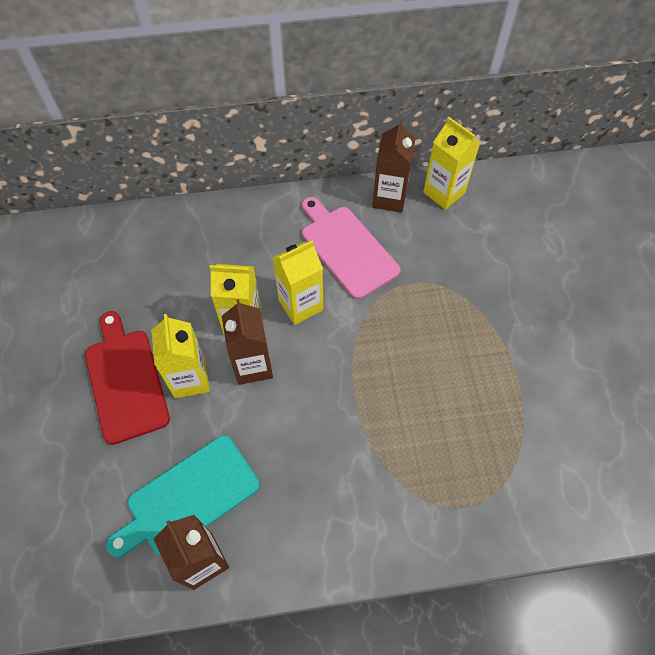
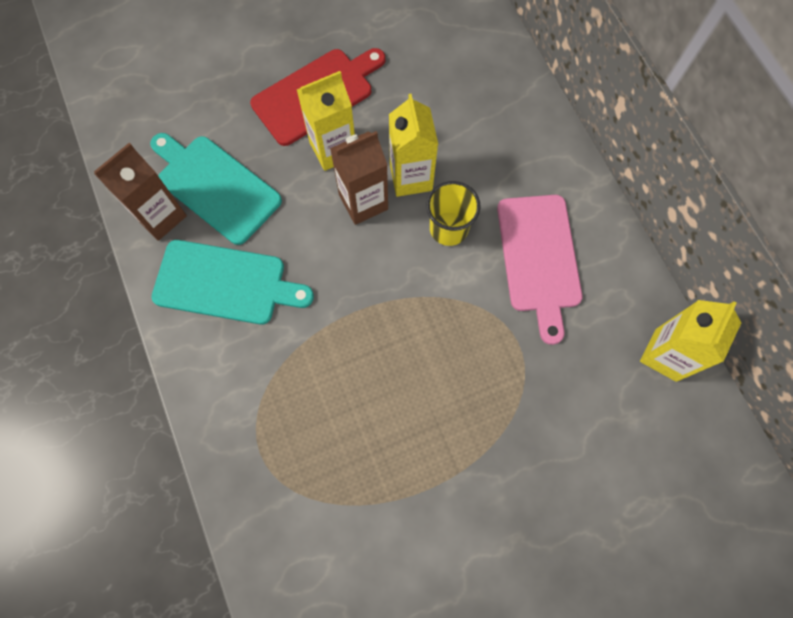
camera: 75 degrees right, 10 degrees up
yellow carton [273,240,323,325] -> yellow cup [426,181,481,246]
pink cutting board [302,197,401,299] -> pink cutting board turned 135 degrees clockwise [497,195,583,345]
brown carton [372,119,415,213] -> none
none -> turquoise cutting board [151,240,314,325]

